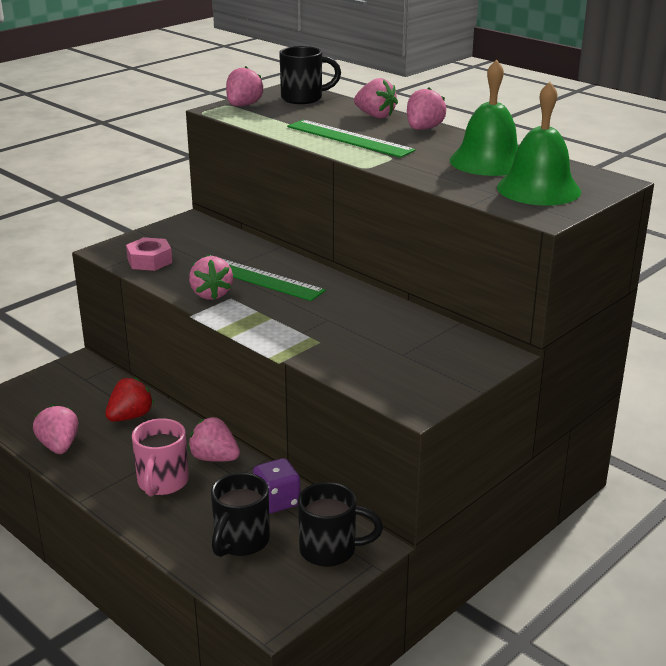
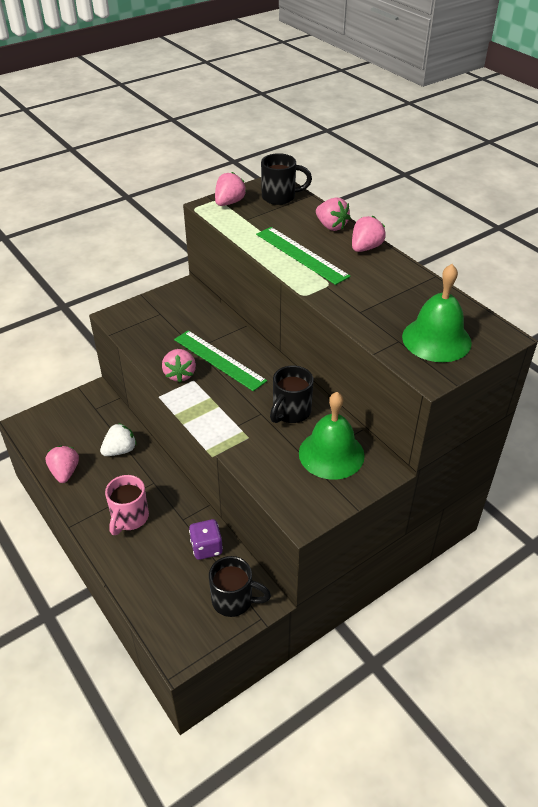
camera: 10 degrees right, 15 degrees up
red strawberry [105,377,154,422] -> white strawberry [100,423,137,456]
pink nut [126,237,172,271] -> none
pink strawberry [188,417,240,462] -> none
black mug [211,472,270,557] -> black mug moved to [270,365,313,423]
green bell [450,59,518,176] -> green bell moved to [299,392,365,480]

